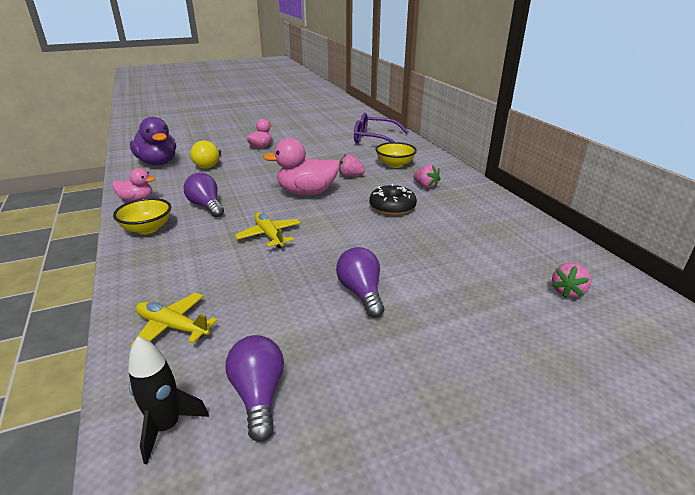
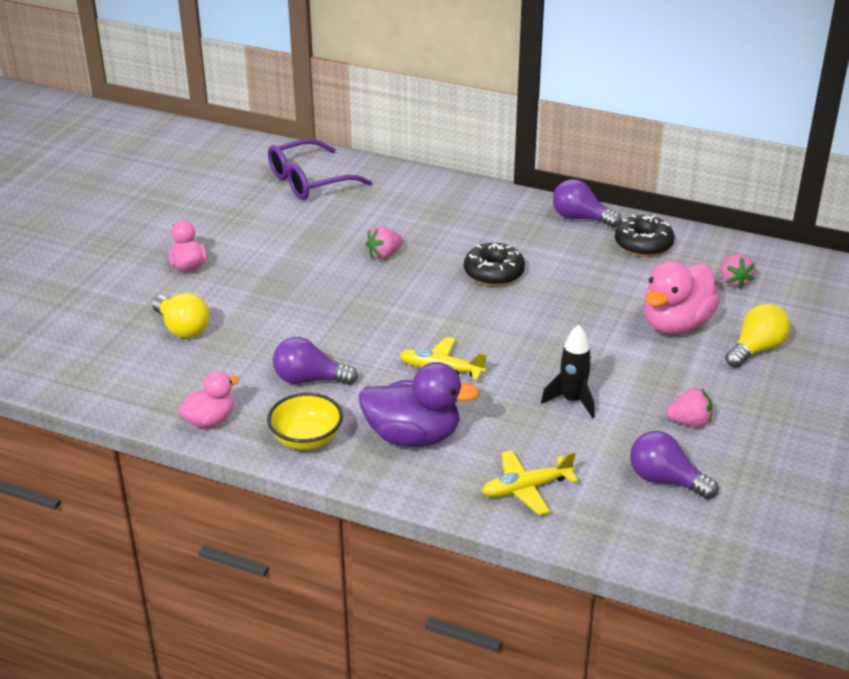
camera: 45 degrees left, 5 degrees up
black rocket [128,336,209,464] -> black rocket moved to [541,325,595,418]
purple duck [130,117,176,165] -> purple duck moved to [359,362,479,447]
pink duck [263,138,340,195] -> pink duck moved to [643,261,720,334]
purple light bulb [336,247,384,318] -> purple light bulb moved to [553,179,621,228]
yellow bowl [375,142,417,168] -> none
pink strawberry [413,164,441,189] -> pink strawberry moved to [666,388,713,427]
none -> black donut [615,214,674,257]
none -> yellow light bulb [725,304,790,368]

